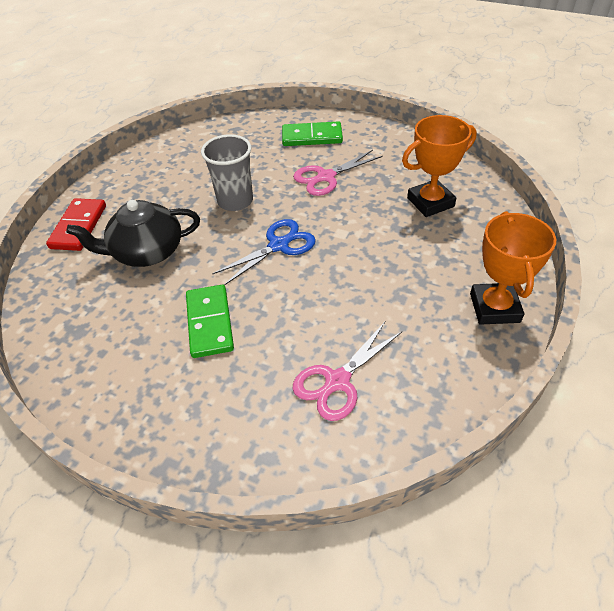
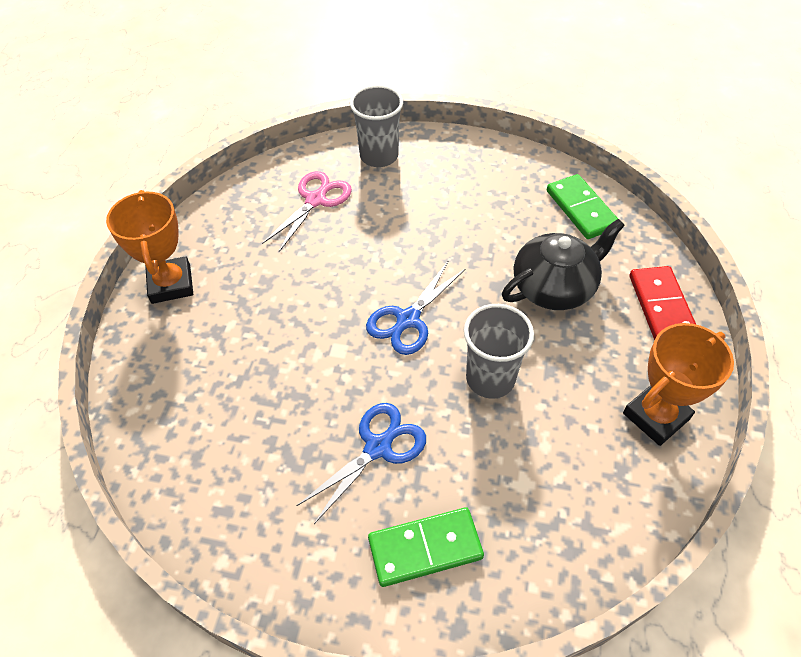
camera: 165 degrees right, 5 degrees up
green domino [186,285,234,358] -> green domino moved to [547,174,618,239]
pink scissors [293,150,383,196] -> blue scissors [296,403,426,524]
orange trophy [402,115,477,217] -> orange trophy moved to [623,323,734,446]
none -> grey cup [350,85,403,167]

